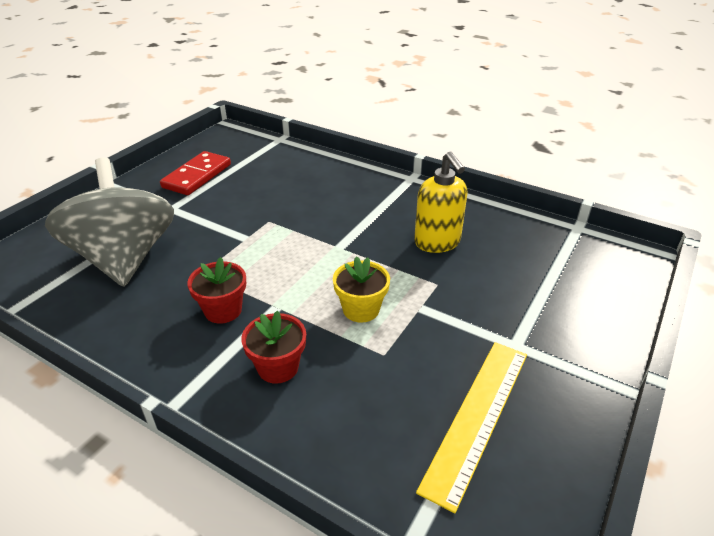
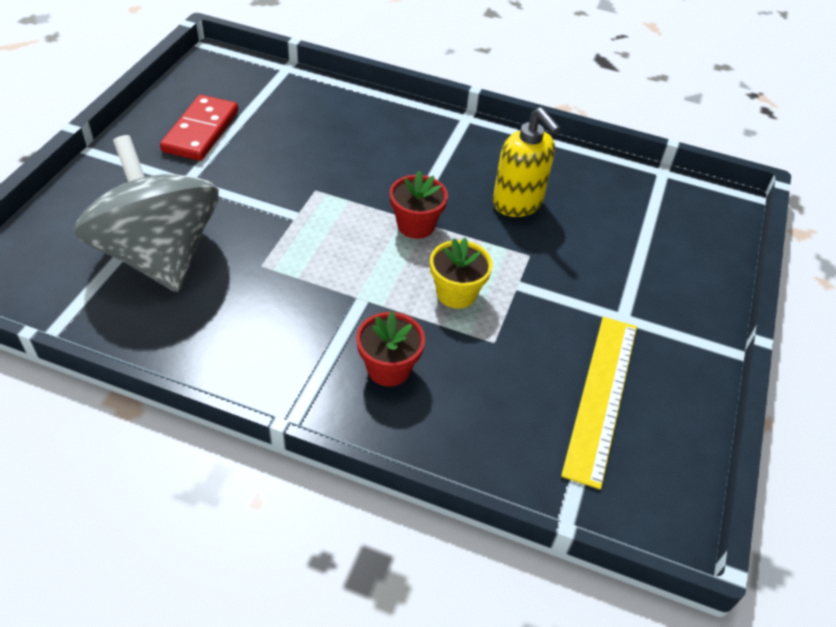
camera: 15 degrees left, 10 degrees up
red flower pot [187,257,246,324] -> red flower pot moved to [390,170,448,239]

